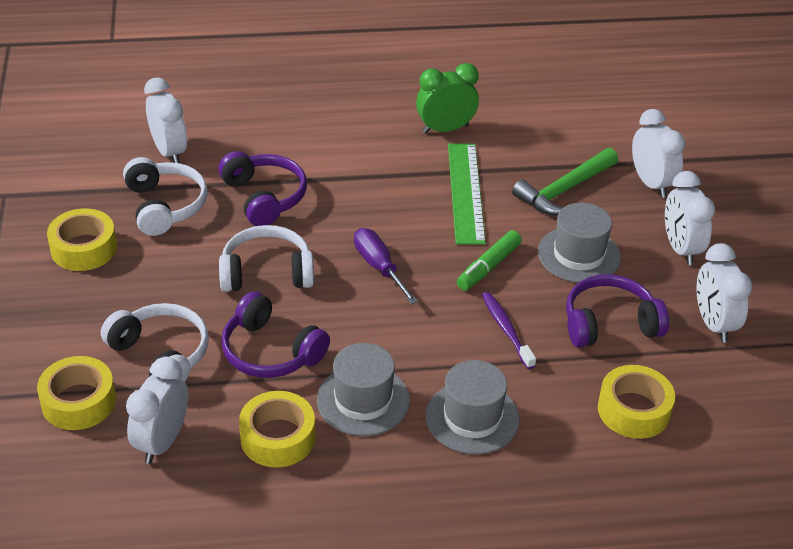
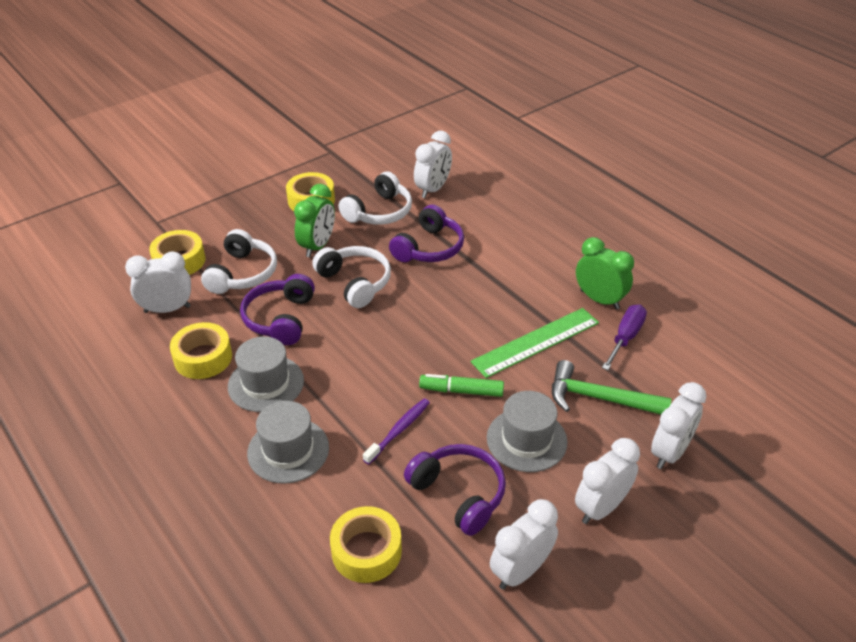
camera: 60 degrees right, 0 degrees up
purple screwdriver [354,228,418,304] -> purple screwdriver moved to [602,304,647,370]
none -> green clock [294,184,335,257]

